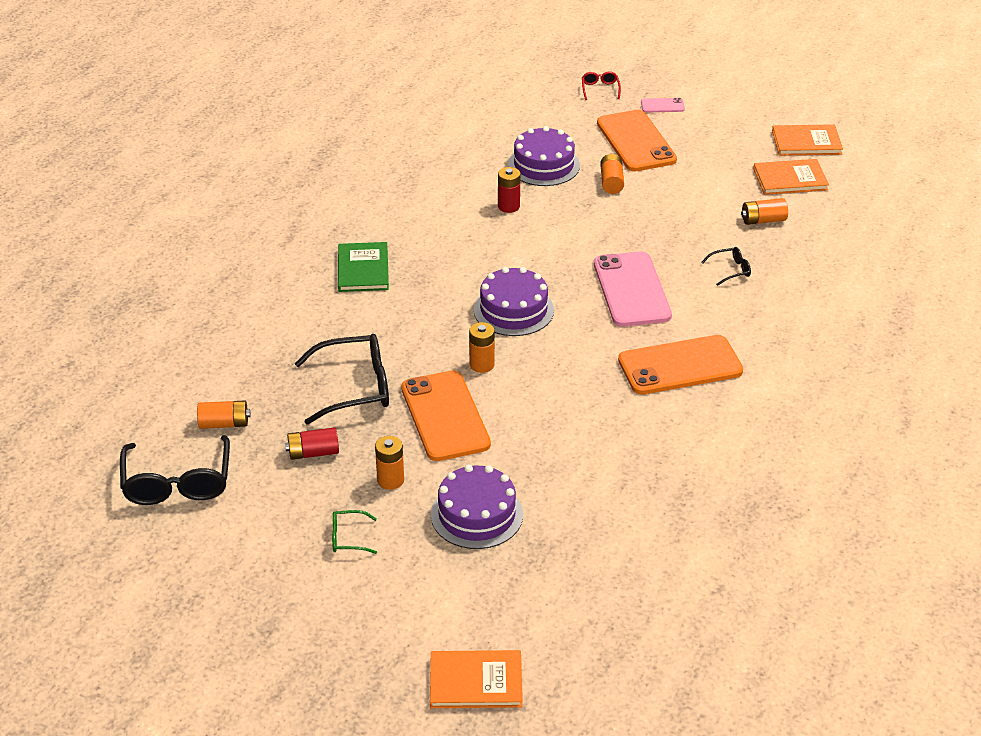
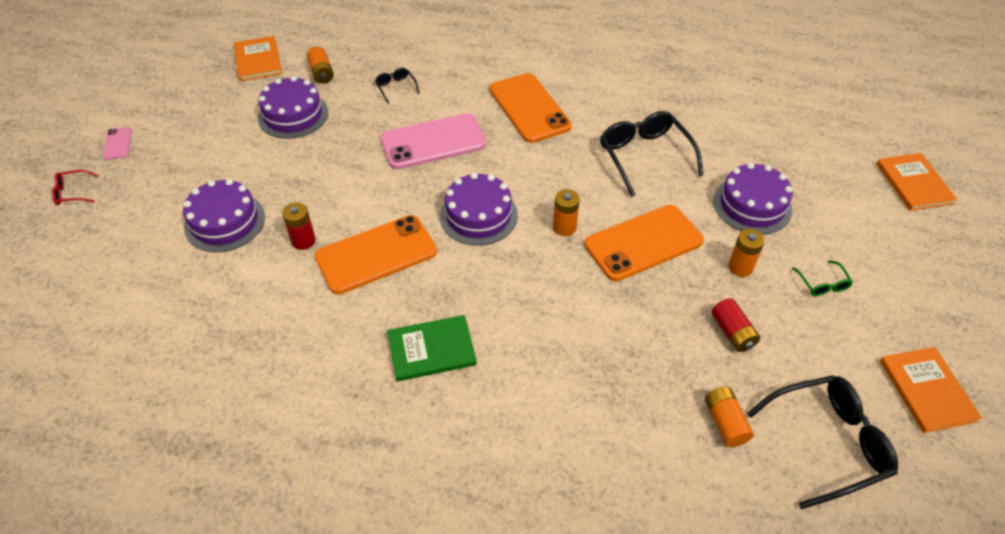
camera: 100 degrees left, 10 degrees up
black glasses [295,334,389,425] -> black glasses moved to [600,111,704,197]
orange phone [597,110,677,172] -> orange phone moved to [315,215,437,294]
orange battery [600,154,624,194] -> none
orange book [772,124,843,156] -> orange book moved to [880,347,982,433]
none -> purple cake [258,76,328,139]

